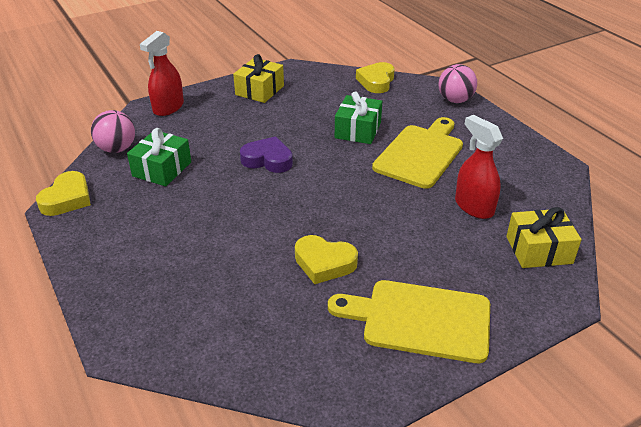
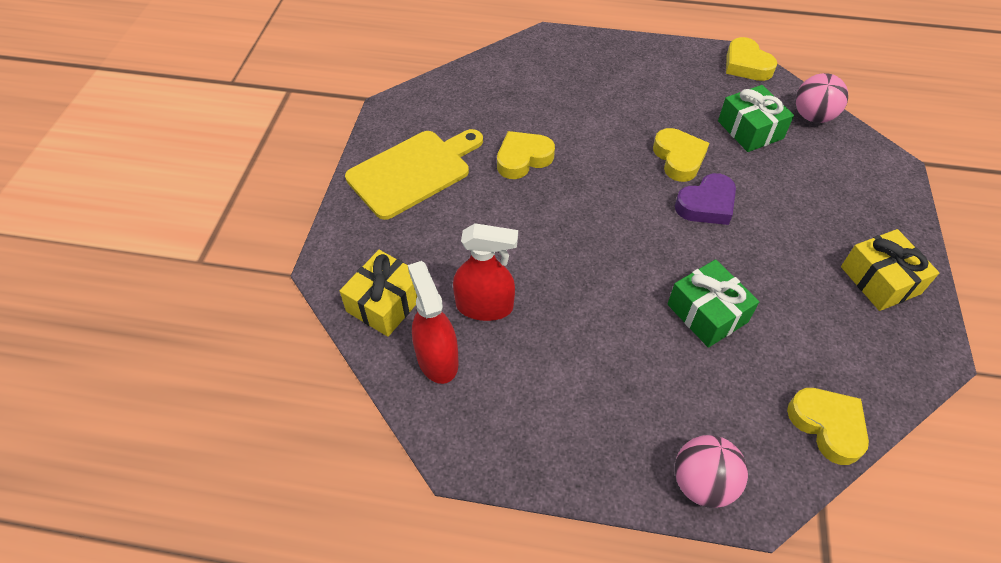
camera: 130 degrees right, 15 degrees up
red spray bottle [140,31,184,116] -> red spray bottle moved to [408,261,459,384]
yellow cutting board [372,117,463,189] -> none
none -> yellow heart [653,128,709,182]

